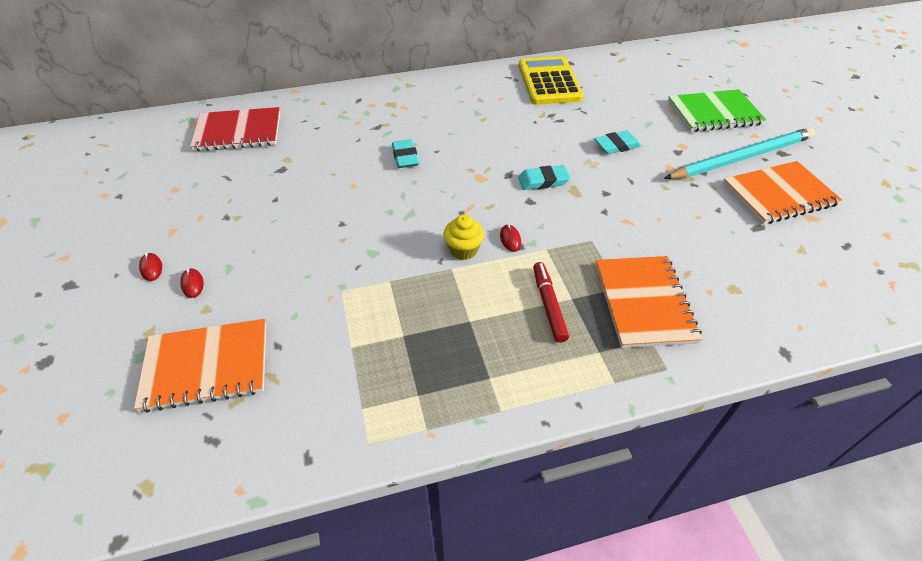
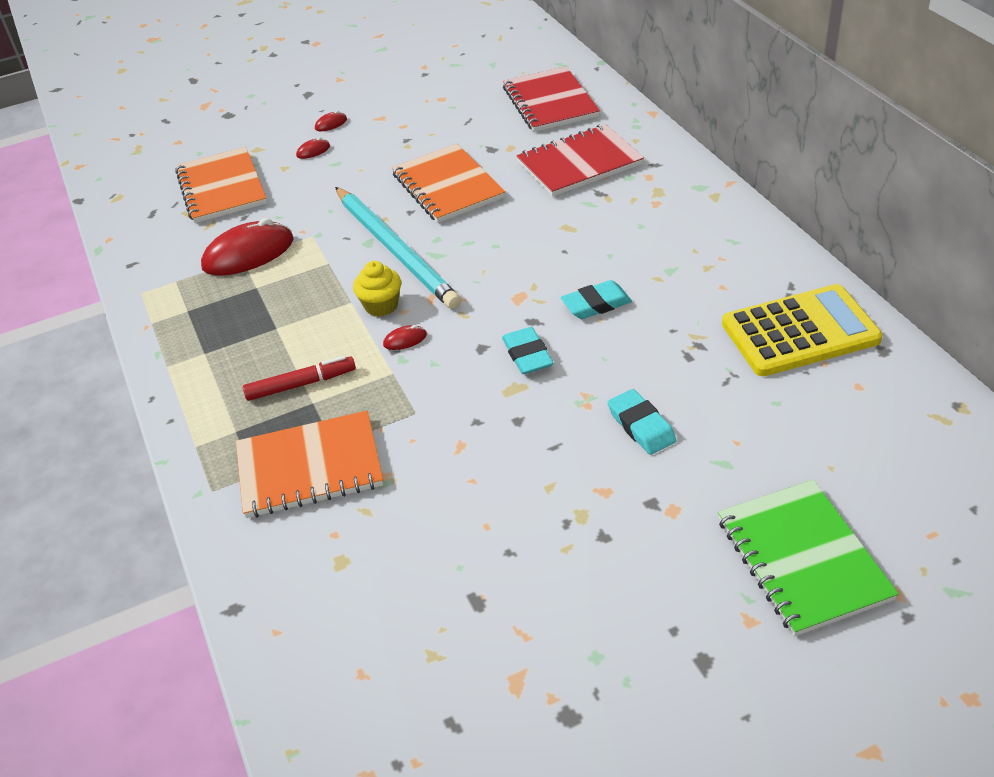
camera: 85 degrees right, 5 degrees down
turquoise eraser [392,139,419,168] -> turquoise eraser moved to [561,280,632,319]
turquoise pencil [664,127,815,179] -> turquoise pencil moved to [335,187,461,309]
orange notebook [723,161,842,224] -> orange notebook moved to [392,144,505,223]
none -> red mouse [201,218,294,276]
none -> red notebook [517,124,644,197]

